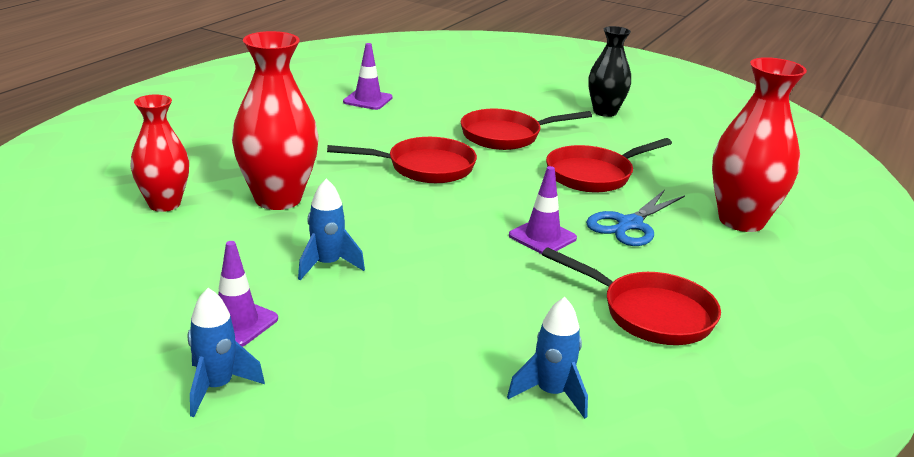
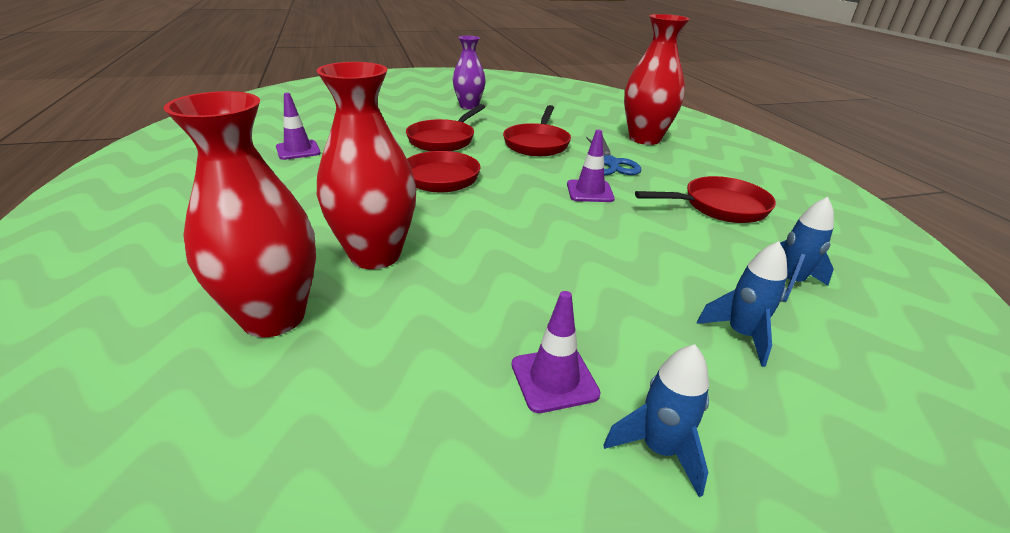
camera: 45 degrees left, 5 degrees up
red vase [130,94,189,212] -> red vase [163,91,316,337], size x1.53
blue rocket [298,178,365,280] -> blue rocket moved to [697,241,787,367]
black vase [588,26,631,117] -> purple vase [453,36,486,110]

